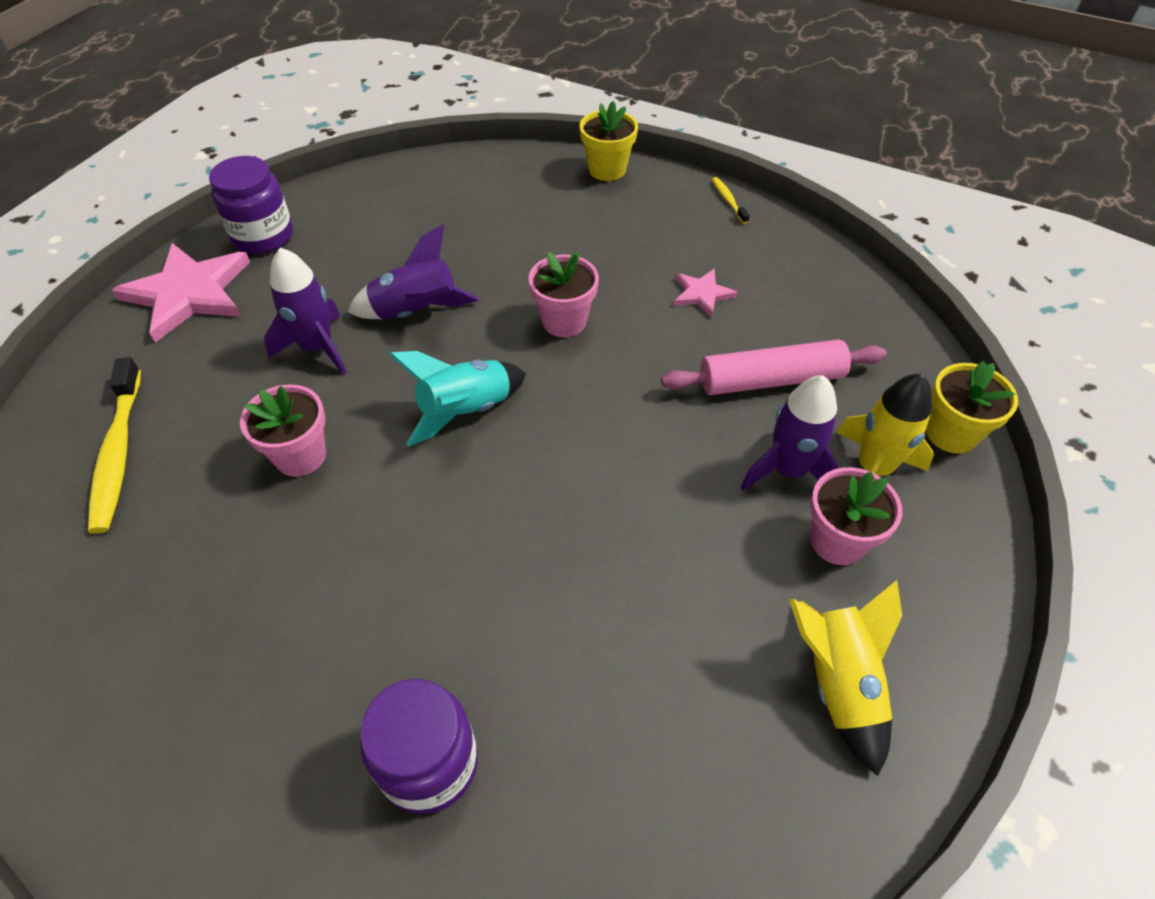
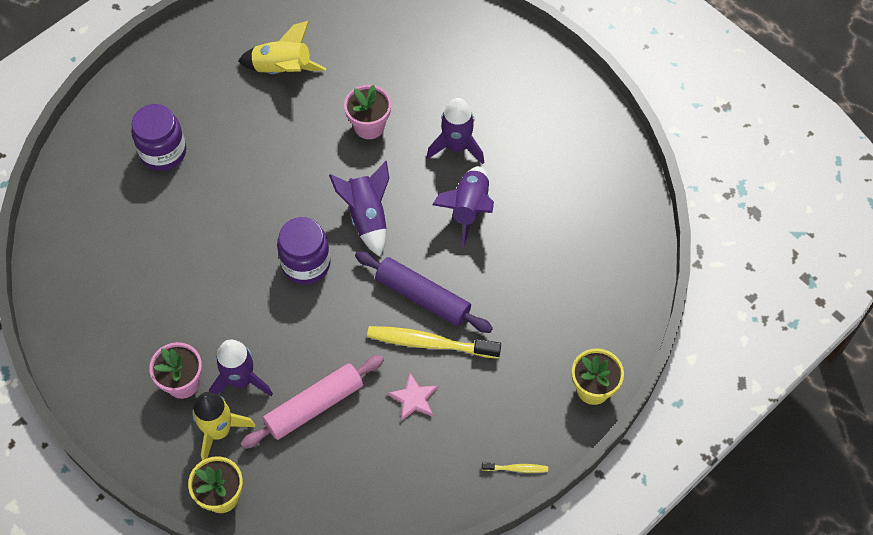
camera: 110 degrees right, 10 degrees up
yellow toothbrush [88,357,141,534] -> yellow toothbrush moved to [367,326,501,359]
pink star [112,243,250,343] -> none
purple jar [209,156,293,254] -> purple jar moved to [277,217,331,284]
turquoise rocket [389,351,526,446] -> purple rocket [329,161,389,256]
pink flower pot [528,251,599,337] -> purple rolling pin [355,251,493,333]
pink rolling pin [661,339,887,395] -> pink rolling pin turned 45 degrees clockwise [240,355,384,449]
yellow rocket [789,580,902,776] -> yellow rocket moved to [238,21,326,74]

